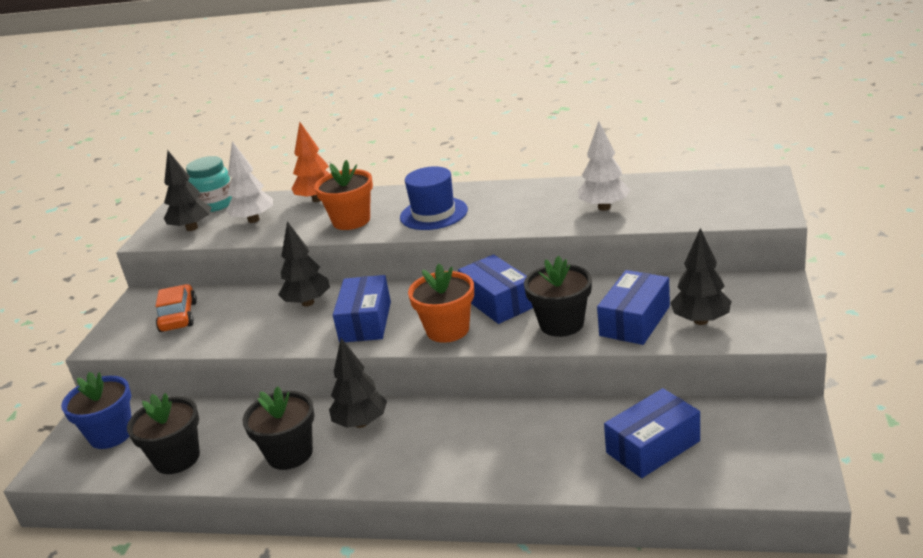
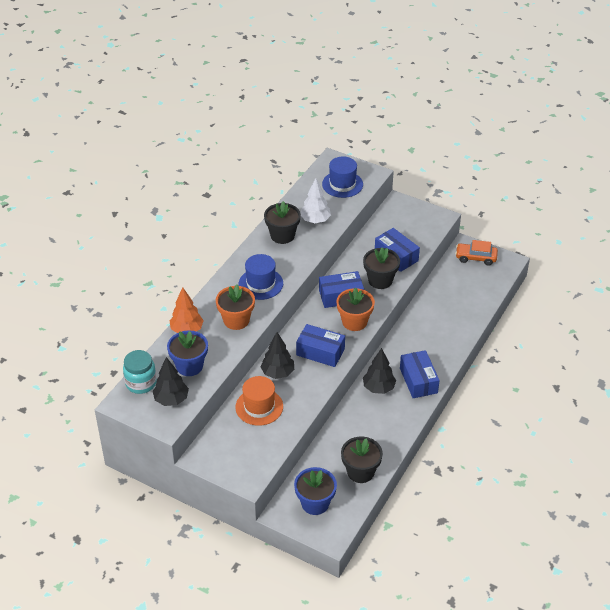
camera: 75 degrees left, 15 degrees up
orange car [156,284,197,332] -> orange car moved to [455,240,498,266]
white tree [226,141,273,223] -> blue flower pot [167,330,208,376]
black flower pot [243,386,315,470] -> black flower pot moved to [264,201,301,244]
blue box [604,388,700,478] -> blue box moved to [400,350,440,398]
black tree [670,228,732,325] -> none
none -> orange hat [235,376,283,426]
none -> blue hat [322,156,363,198]

